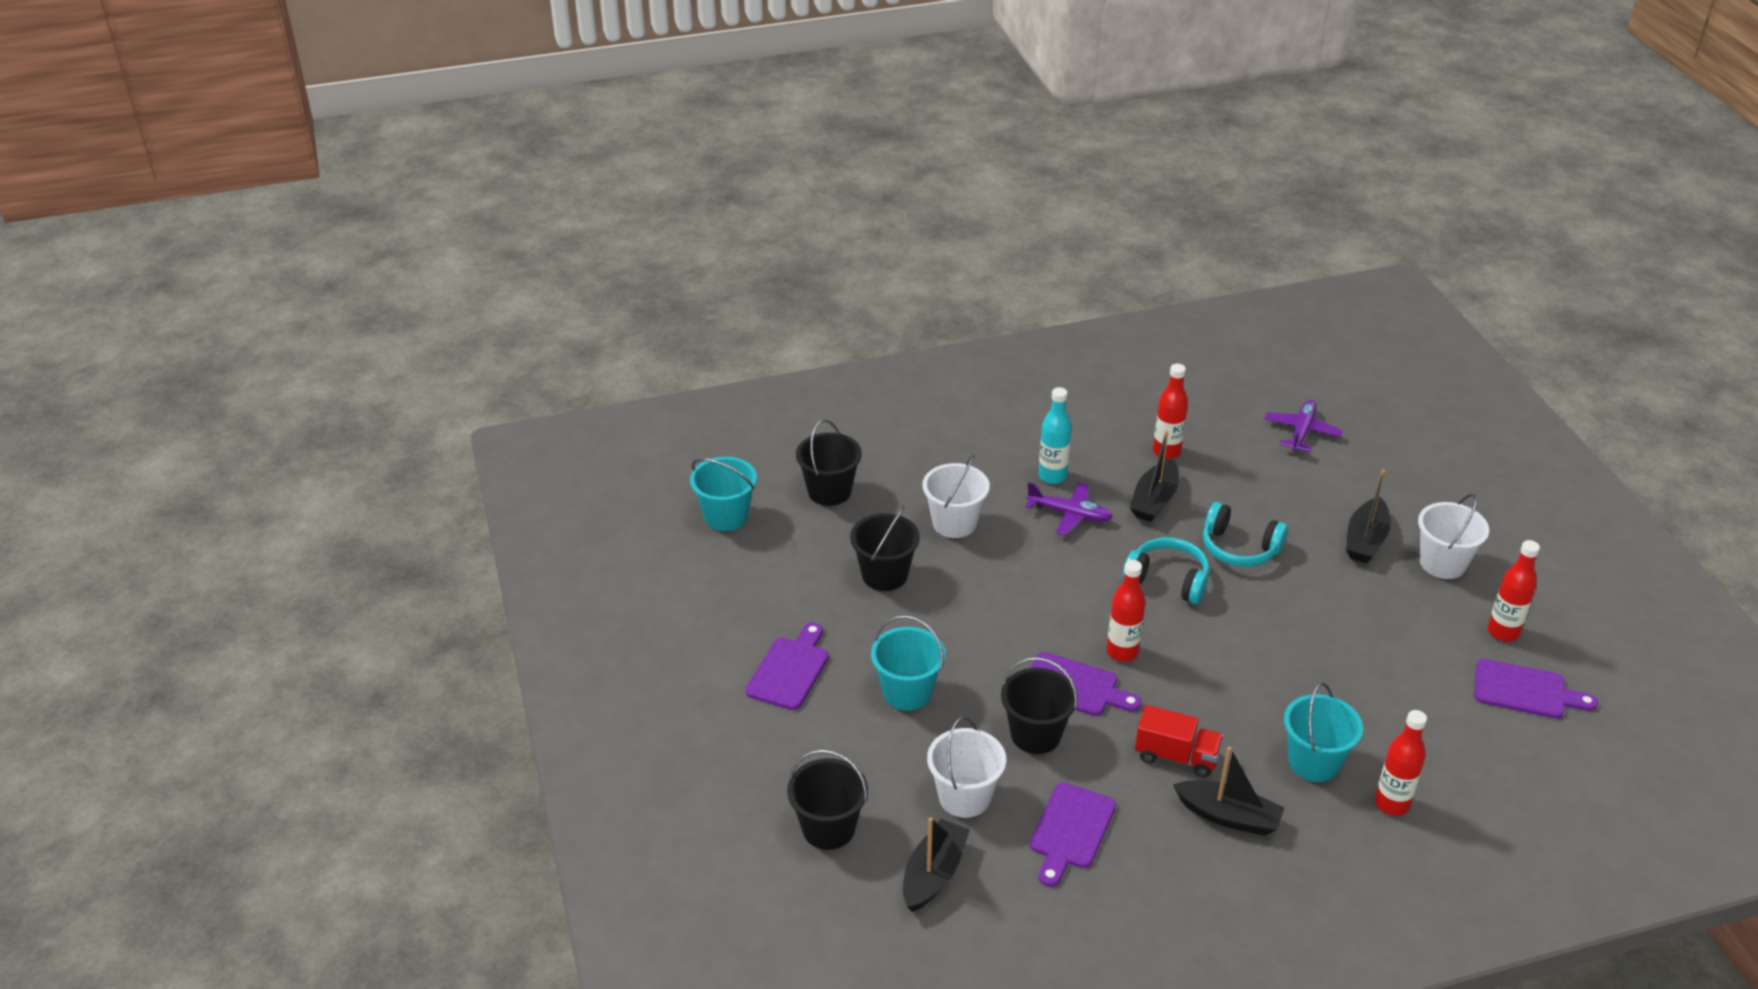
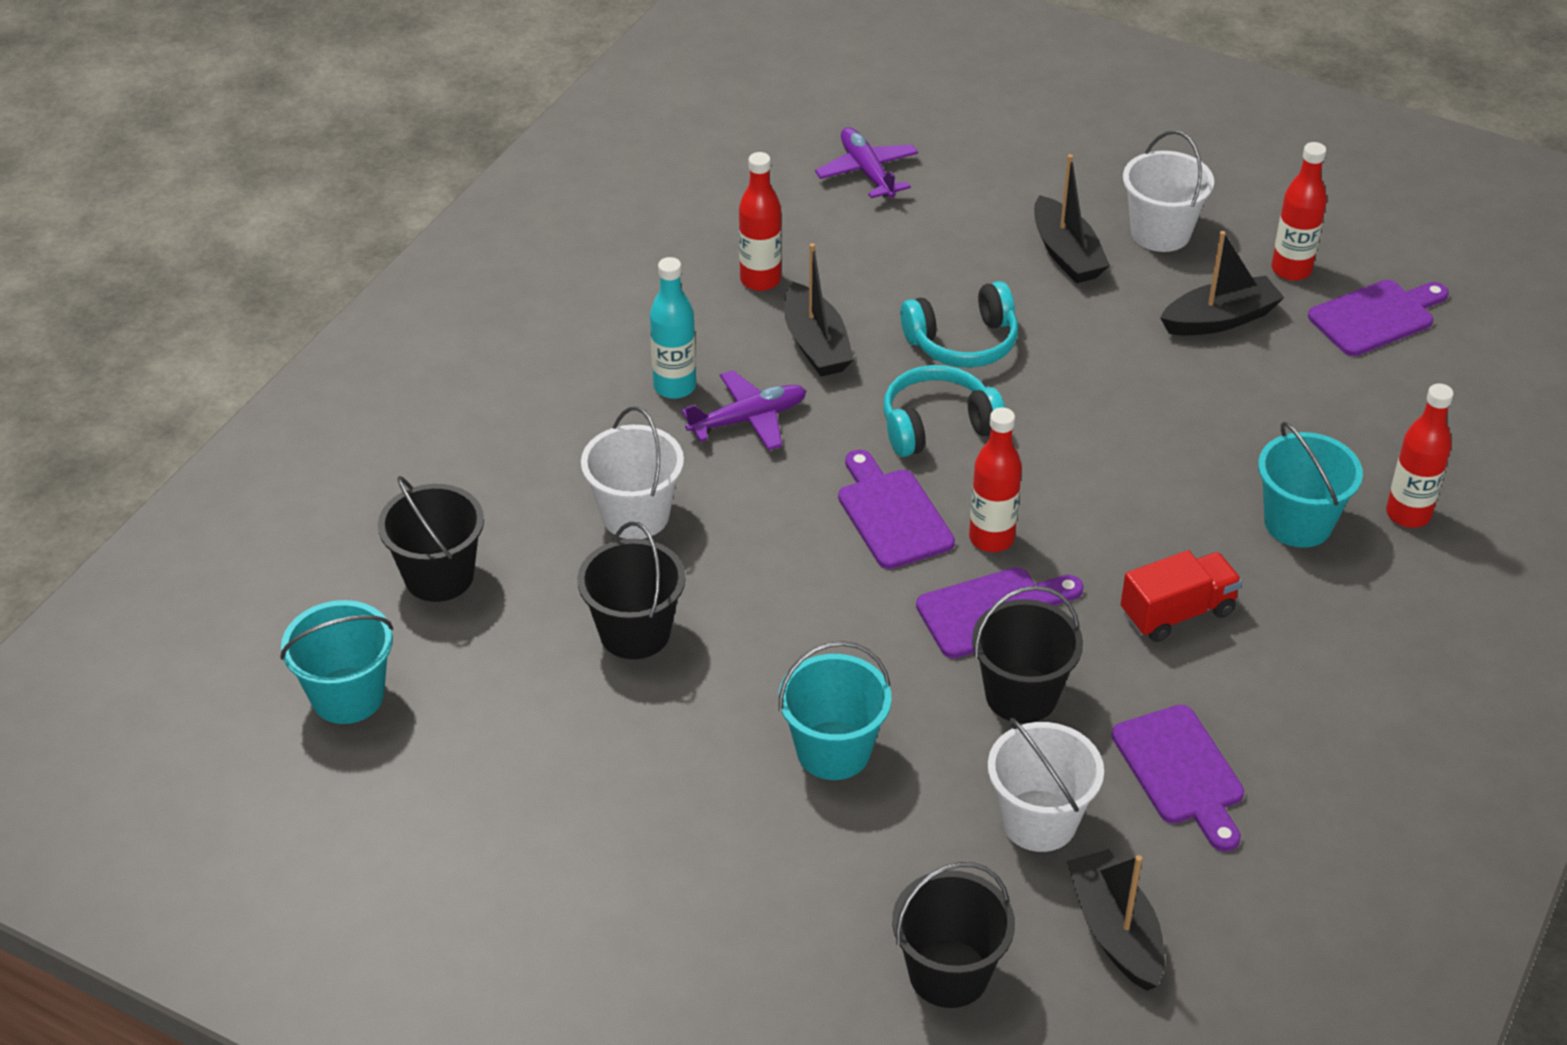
camera: 45 degrees left, 5 degrees up
purple cutting board [745,623,829,710] -> purple cutting board moved to [838,450,955,569]
black boat [1173,746,1285,836] -> black boat moved to [1160,231,1285,336]

